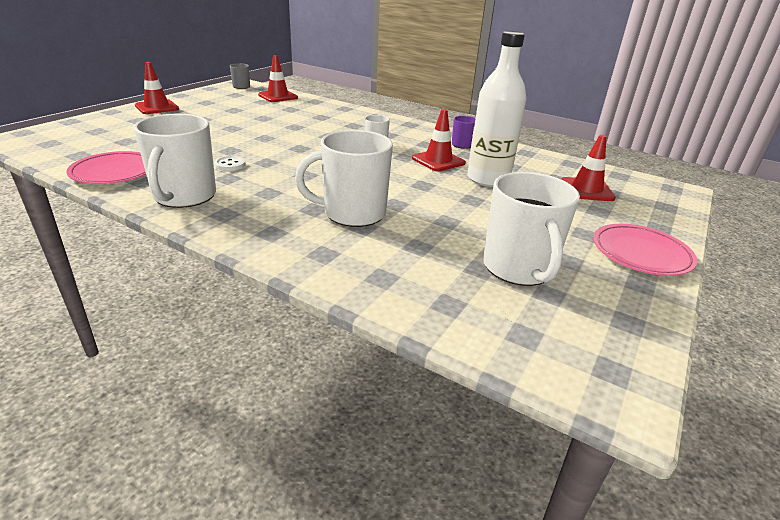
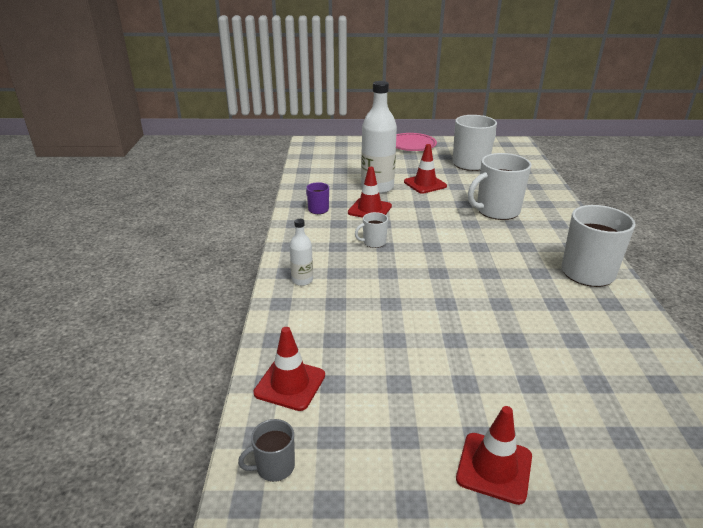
camera: 120 degrees left, 0 degrees up
pink plate [67,151,146,184] -> none
white button [214,156,246,171] -> none
white mug [295,130,393,227] -> white mug turned 105 degrees clockwise [468,153,532,220]
red traffic cone [561,135,616,201] -> red traffic cone moved to [404,144,447,194]
none -> white bottle [289,219,313,286]

